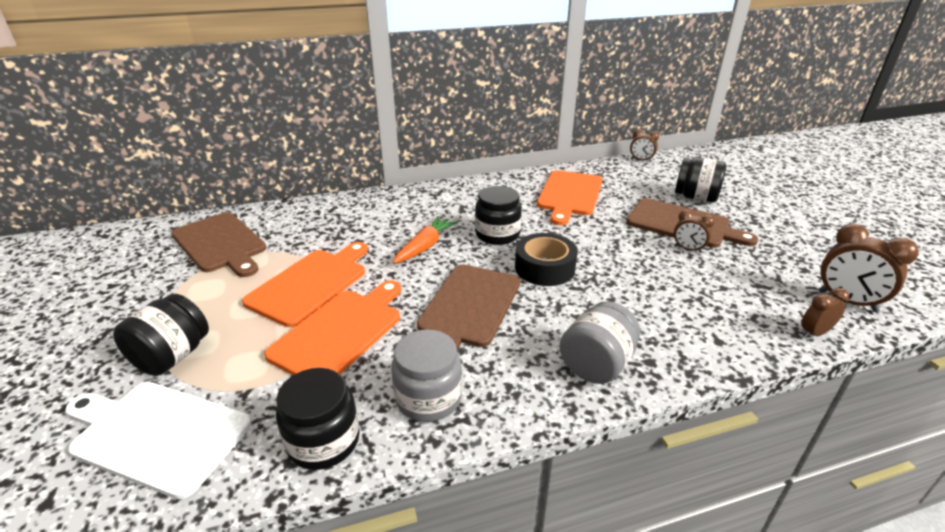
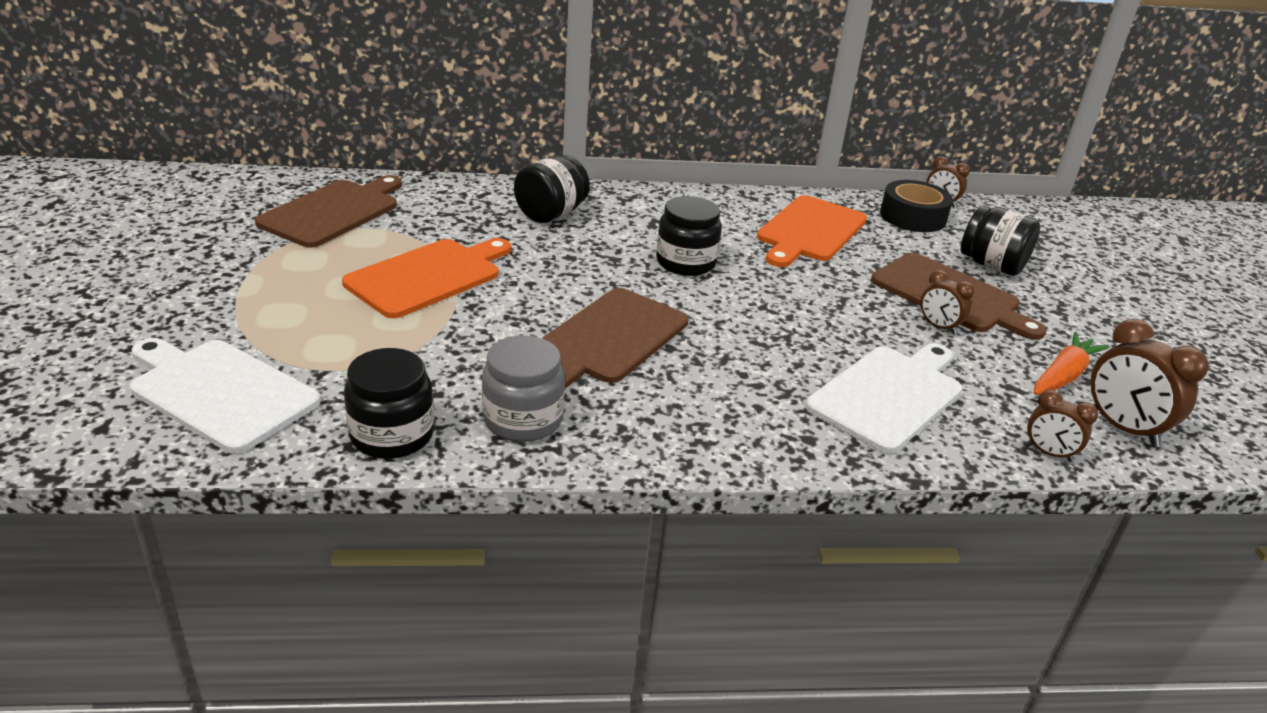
camera: 10 degrees right, 0 degrees up
black jar [113,294,209,376] -> black jar moved to [514,155,590,223]
brown cutting board [171,212,266,277] -> brown cutting board turned 120 degrees counterclockwise [255,175,402,248]
orange cutting board [264,280,401,375] -> none
orange carrot [393,216,458,264] -> orange carrot moved to [1034,332,1110,395]
black tape [515,233,578,286] -> black tape moved to [880,180,953,232]
grey jar [559,301,640,384] -> none
brown clock [801,288,849,338] -> brown clock turned 135 degrees counterclockwise [1026,390,1098,462]
none -> white cutting board [805,343,962,454]

